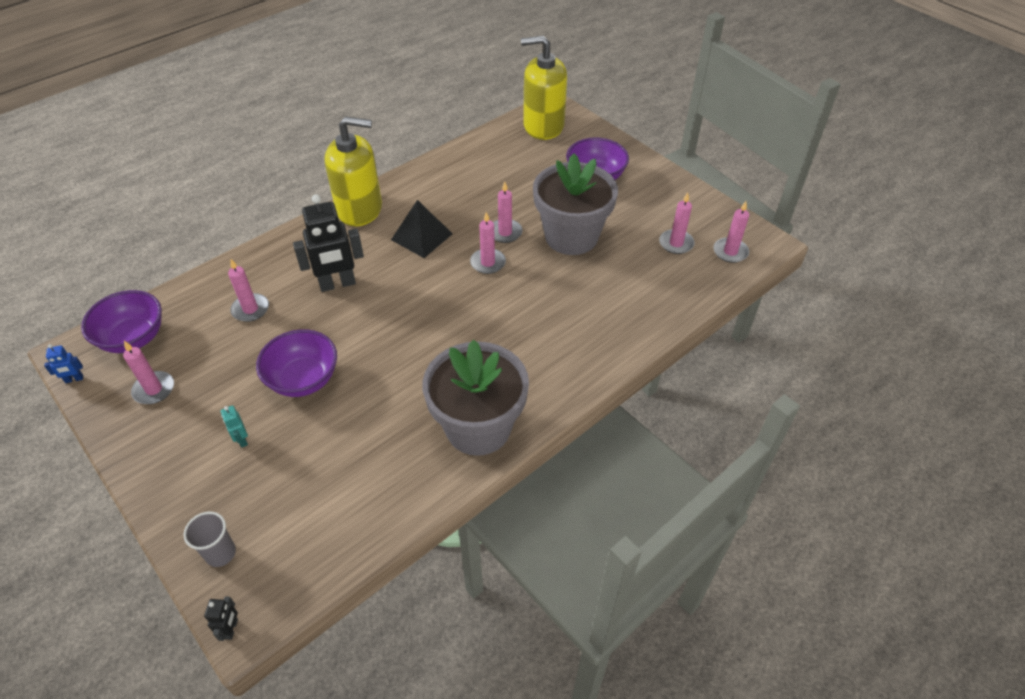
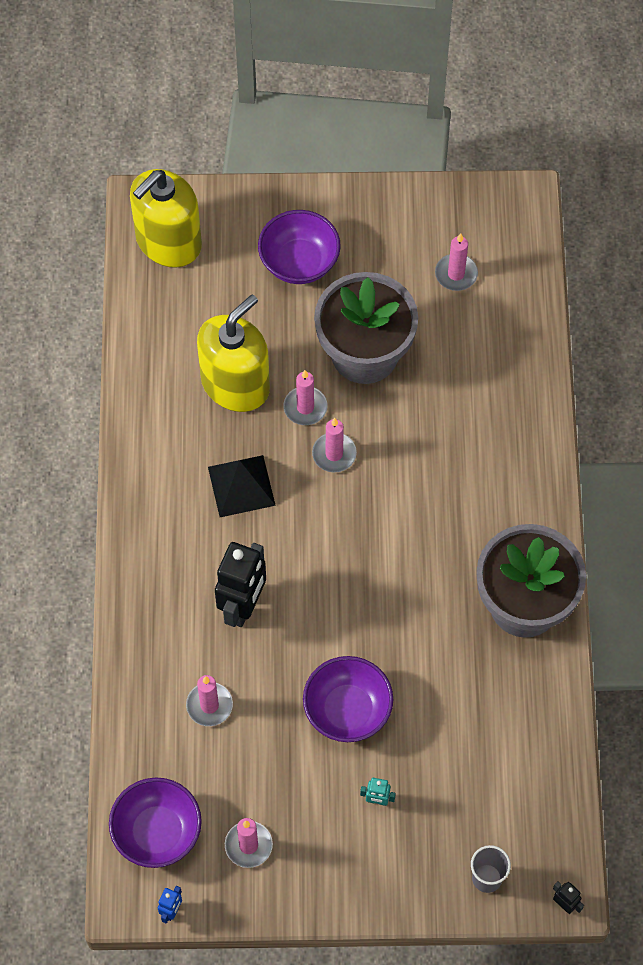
camera: 50 degrees left, 15 degrees up
yellow soap dispenser [325,116,382,227] -> yellow soap dispenser moved to [197,294,270,412]
pink candle [713,201,749,263] -> none

